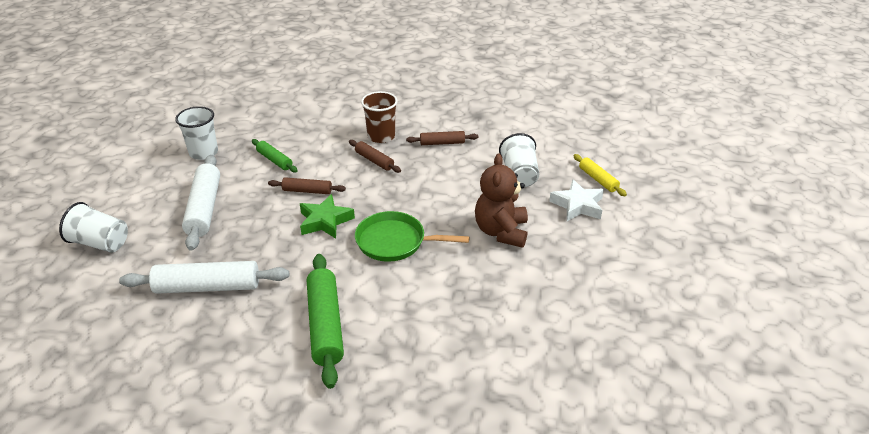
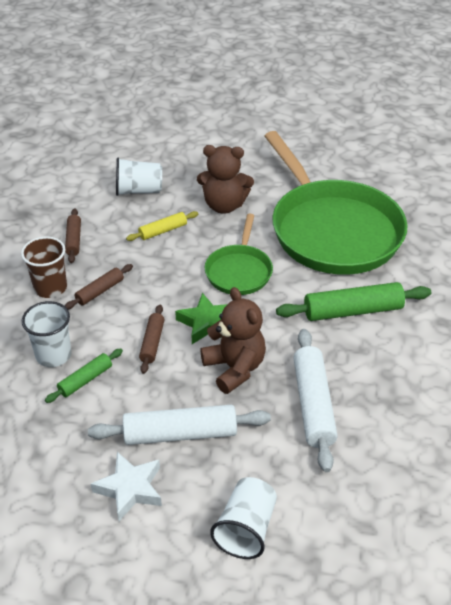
camera: 90 degrees left, 5 degrees up
white cup [175,106,218,160] -> white cup moved to [22,301,71,367]
white star [549,179,604,221] -> white star moved to [91,452,162,521]
yellow rolling pin [573,154,627,196] -> yellow rolling pin moved to [126,211,198,241]
none -> brown teddy bear [200,287,266,394]
none -> green pan [265,131,407,275]

